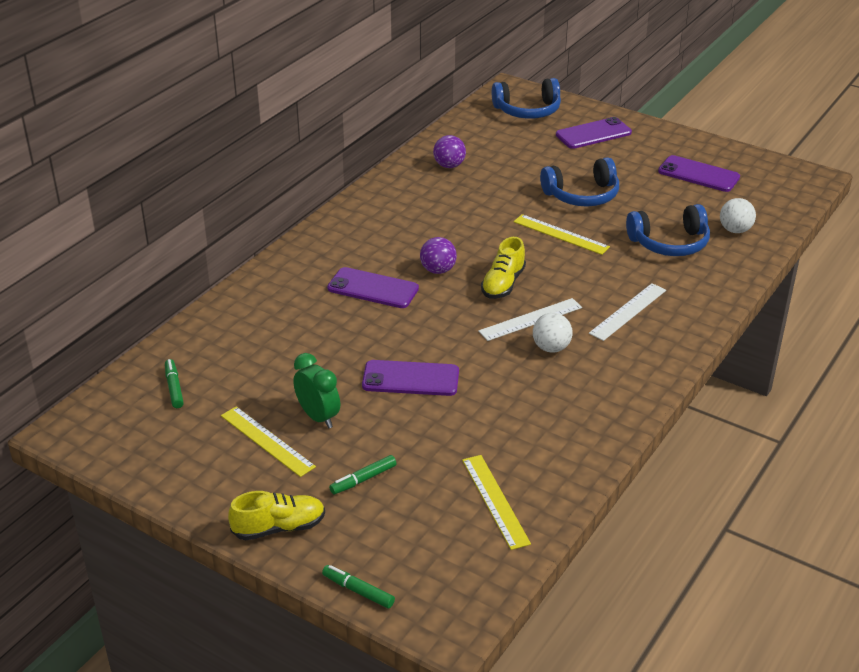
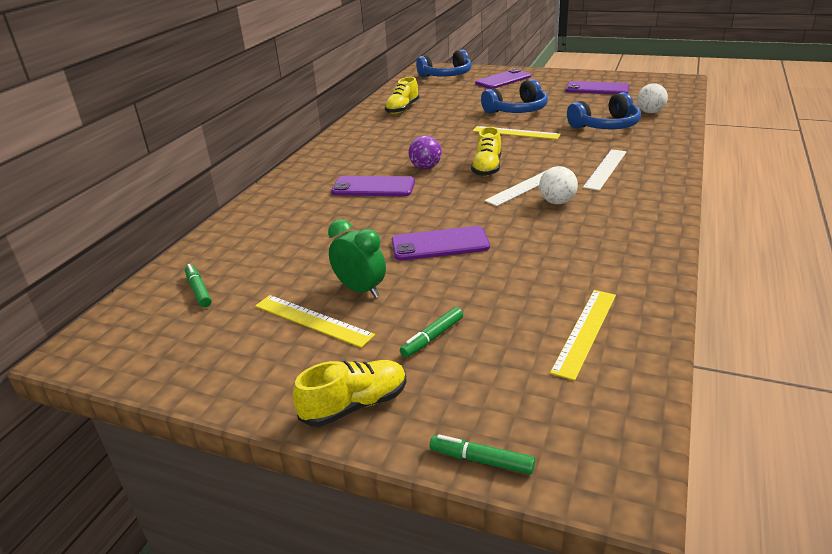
camera: 10 degrees left, 5 degrees down
purple ball [433,135,466,168] -> yellow shoe [385,77,419,114]
yellow ruler [462,455,531,550] -> yellow ruler turned 60 degrees clockwise [550,290,616,381]

